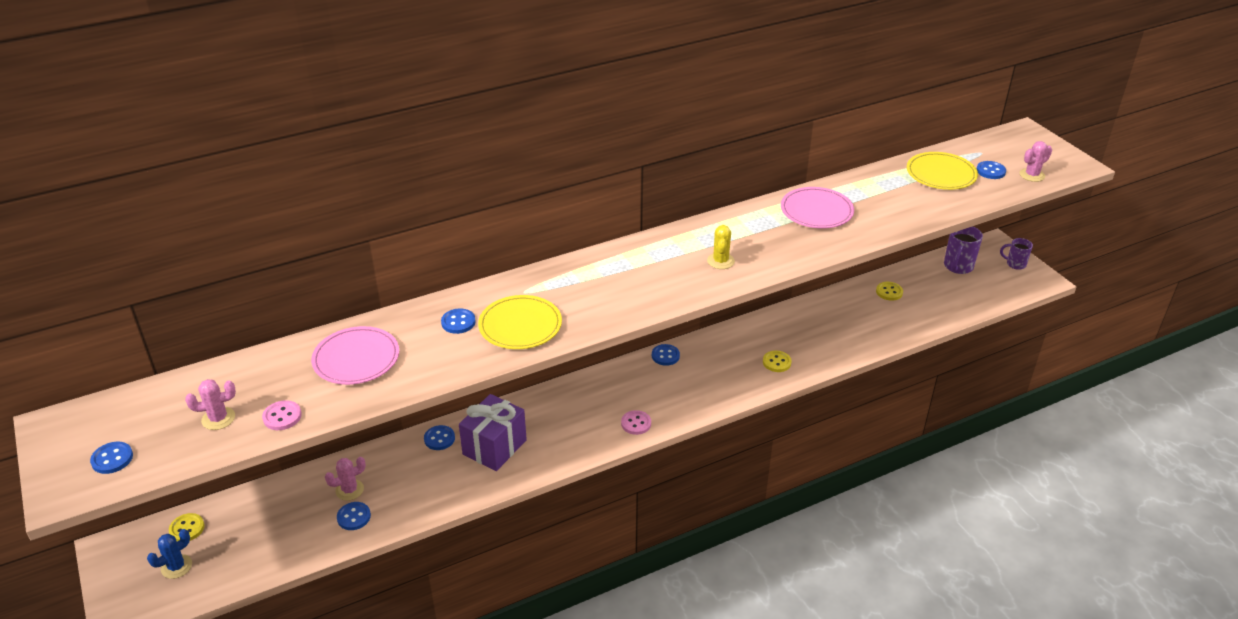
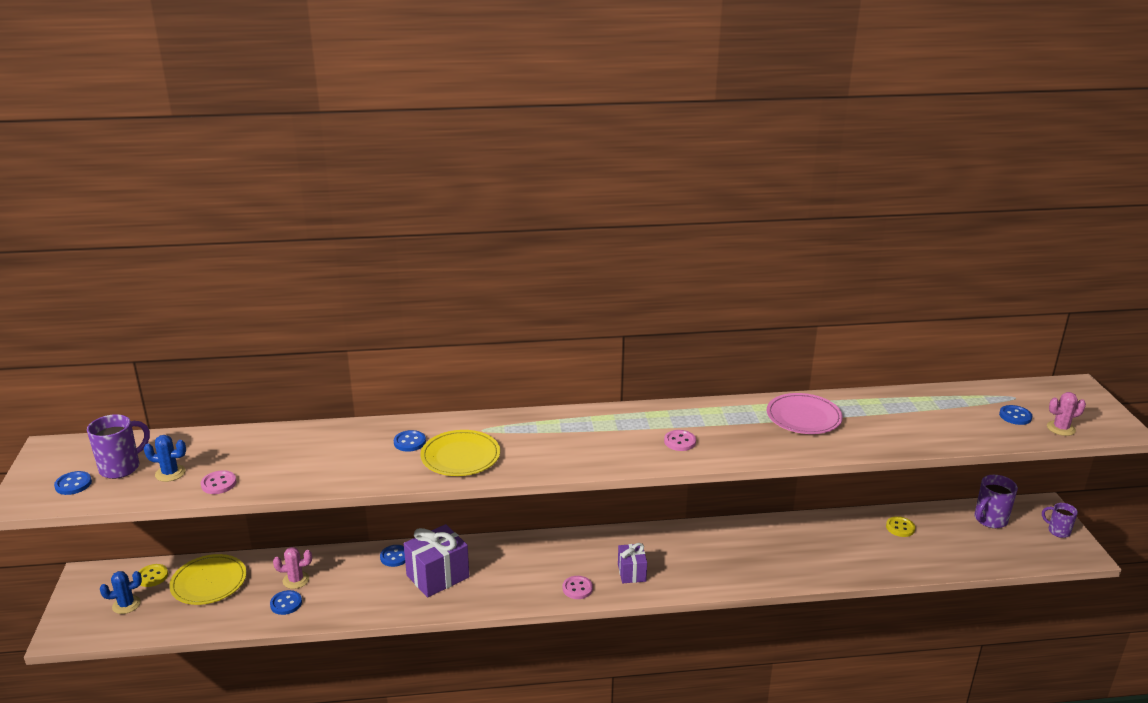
camera: 20 degrees right, 10 degrees down
pink cactus [185,379,236,430] -> blue cactus [144,435,186,482]
pink plate [311,326,399,385] -> none
blue button [652,344,680,366] -> none
yellow cactus [707,225,735,269] -> pink button [664,430,696,451]
yellow button [763,350,792,372] -> none
yellow plate [907,152,978,190] -> yellow plate moved to [169,554,247,605]
none -> purple mug [87,414,150,479]
none -> purple gift [618,543,647,583]

